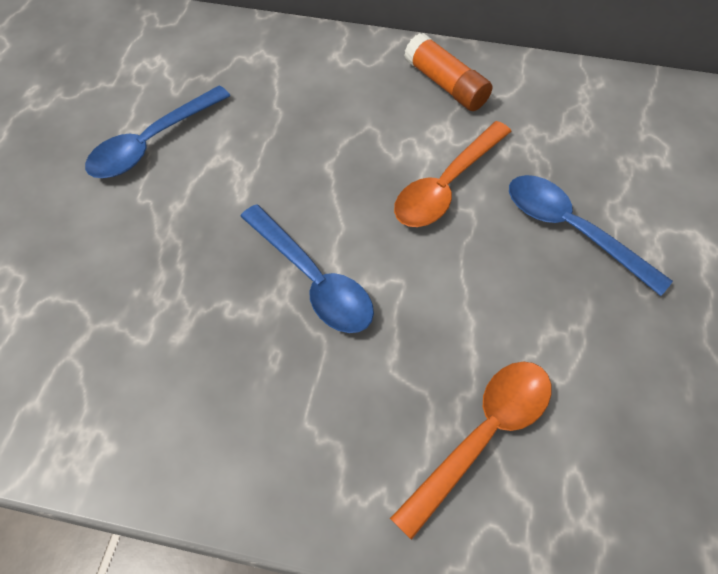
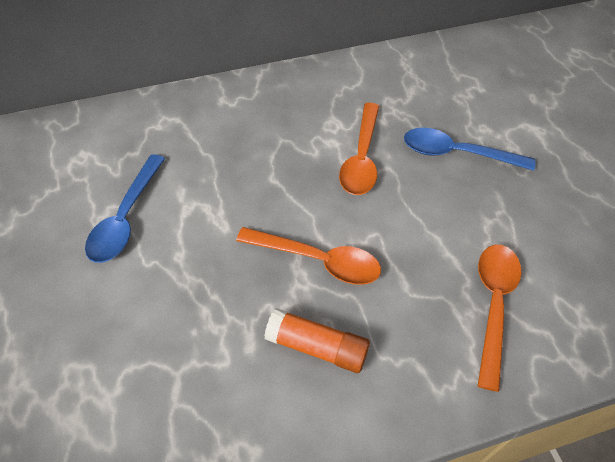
camera: 30 degrees left, 5 degrees down
blue spoon [240,204,374,333] -> orange spoon [236,227,381,285]
orange glue stick [404,33,492,111] -> orange glue stick moved to [264,308,370,373]

